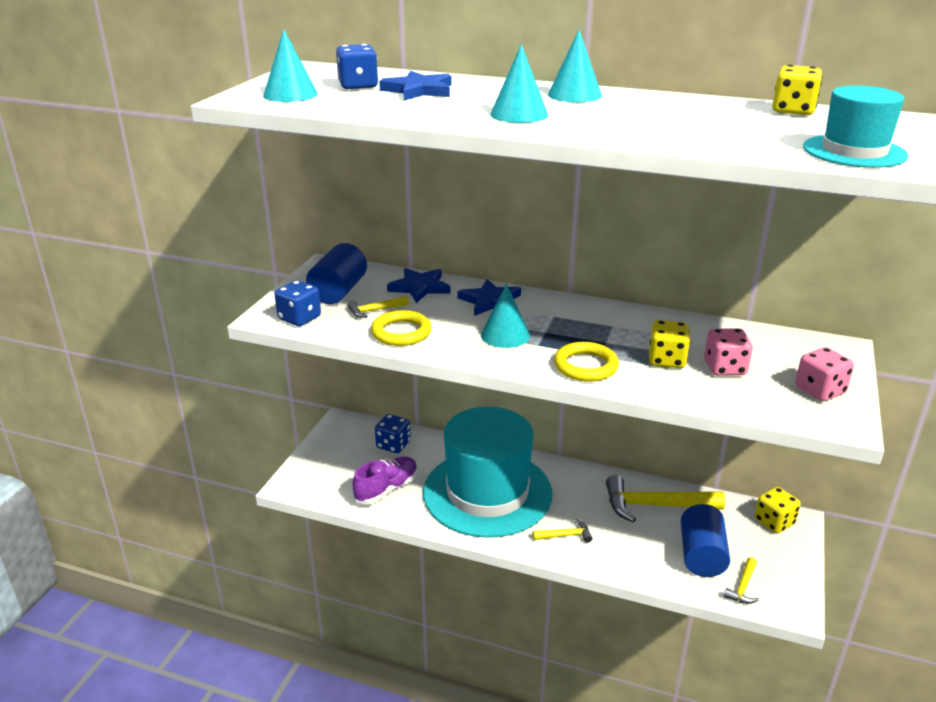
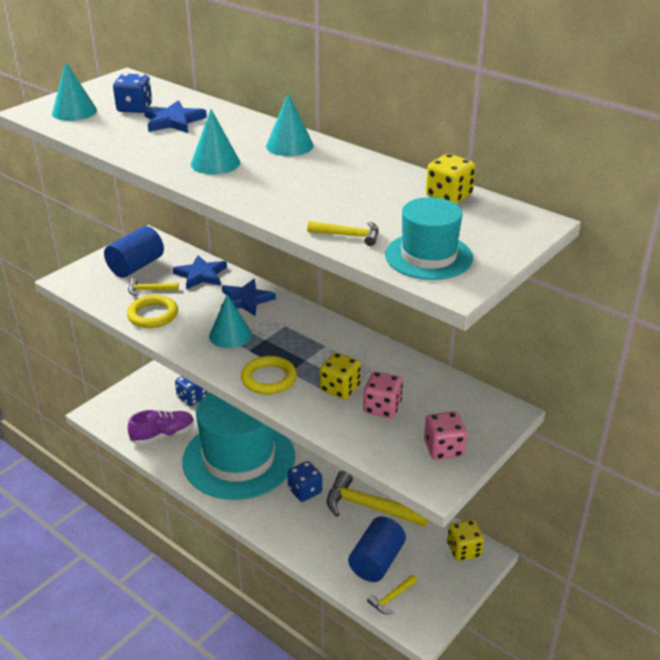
camera: 20 degrees right, 5 degrees up
blue dice [275,280,321,326] -> blue dice moved to [287,461,322,502]
yellow hammer [533,519,592,543] -> yellow hammer moved to [307,221,378,246]

